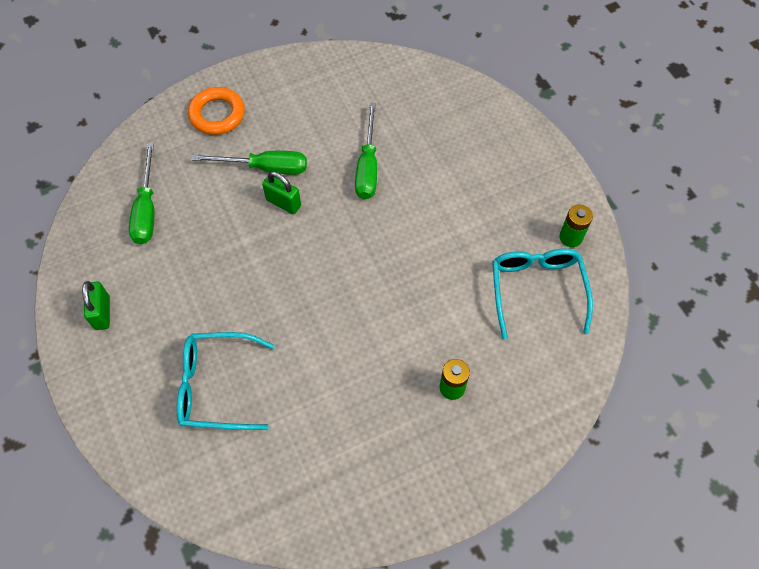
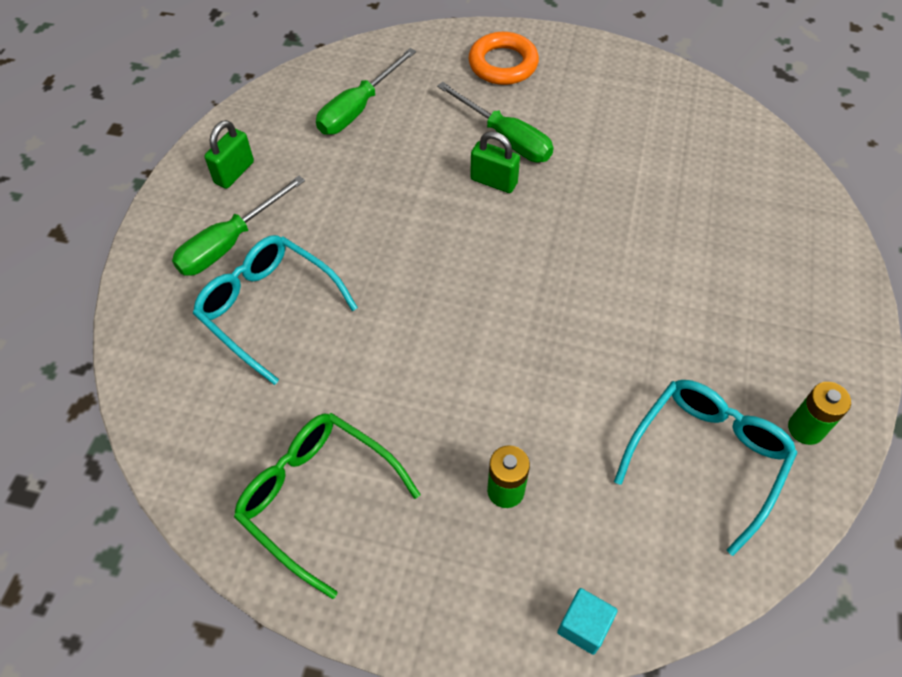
camera: 40 degrees right, 5 degrees down
green padlock [262,171,301,214] -> green padlock turned 45 degrees counterclockwise [470,131,520,193]
green screwdriver [355,103,377,199] -> green screwdriver moved to [172,176,305,276]
none -> green glasses [234,413,420,599]
none -> turquoise cube [557,588,618,655]

